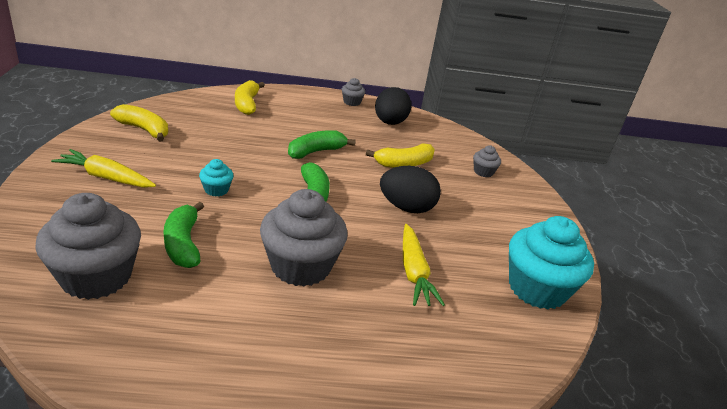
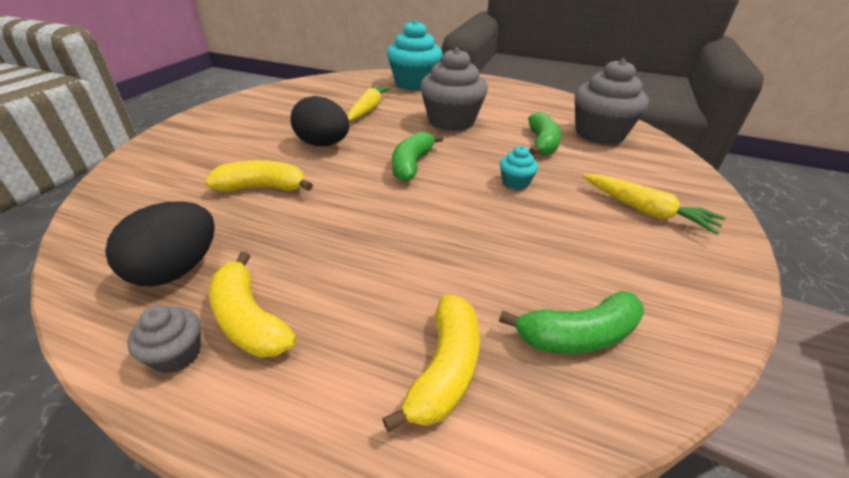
camera: 155 degrees left, 5 degrees up
yellow banana [110,104,168,142] -> yellow banana moved to [209,252,297,358]
green banana [288,130,356,159] -> green banana moved to [499,291,644,354]
grey cupcake [473,146,501,177] -> none
turquoise cupcake [509,216,594,309] -> turquoise cupcake moved to [387,20,443,90]

